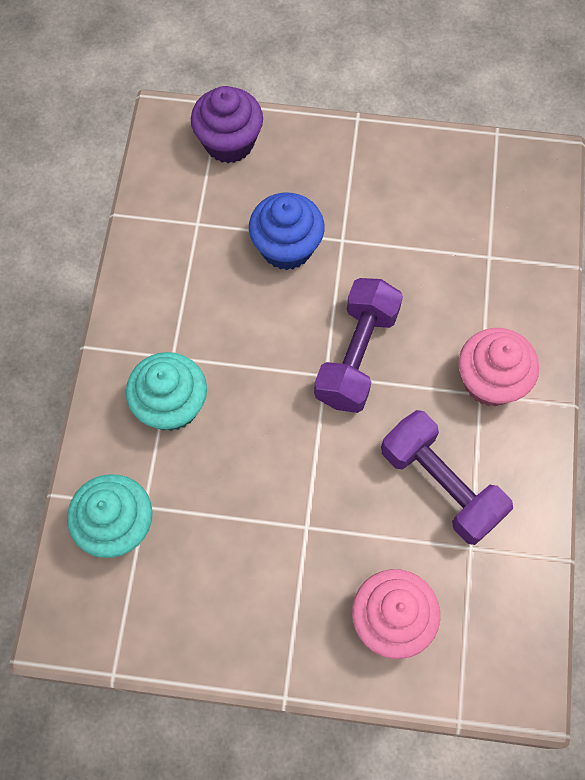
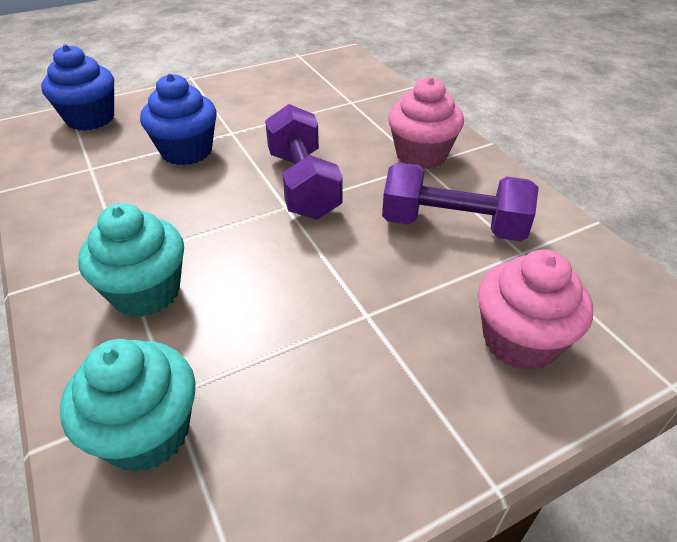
camera: 35 degrees left, 25 degrees down
purple cupcake [191,86,263,163] -> blue cupcake [41,44,114,131]

